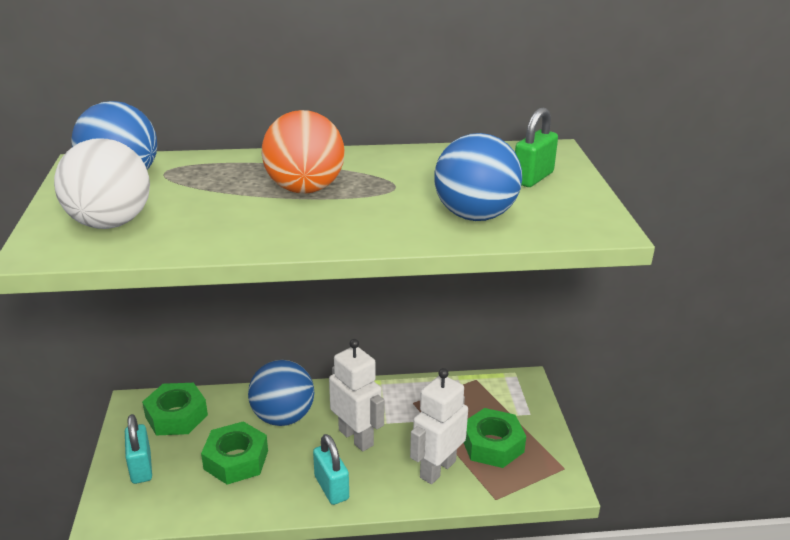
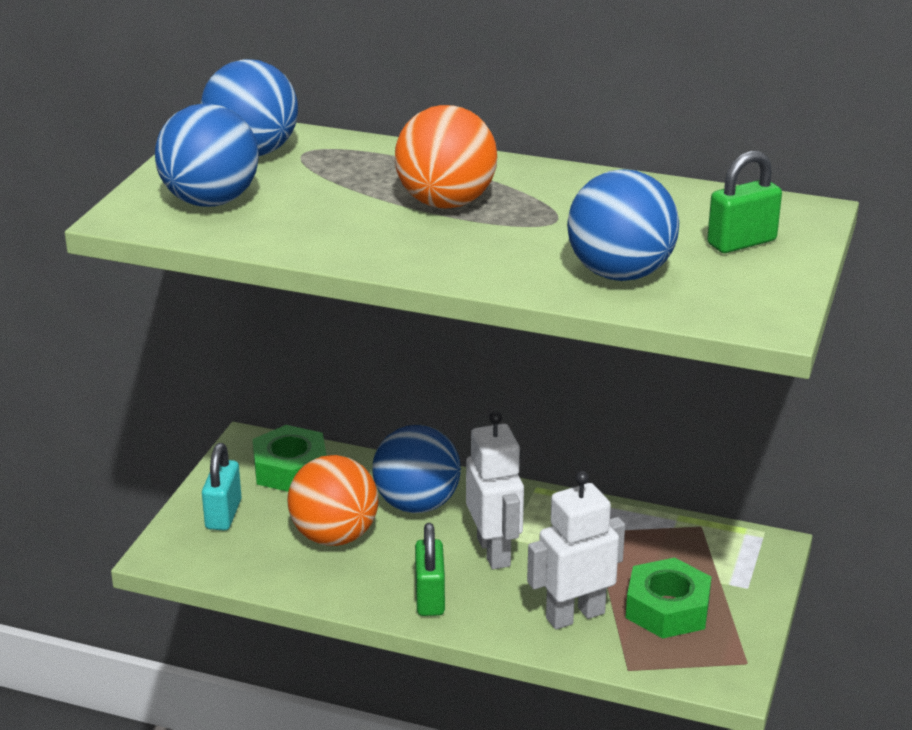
camera: 25 degrees right, 0 degrees up
white ball [54,139,150,229] -> blue ball [155,103,259,207]
green nut [201,421,268,485] -> orange ball [287,455,378,546]
turquoise padlock [313,434,349,505] -> green padlock [415,523,445,616]

